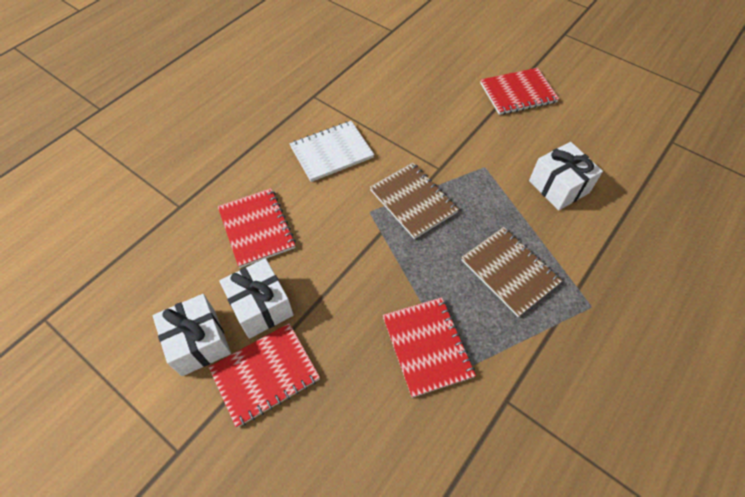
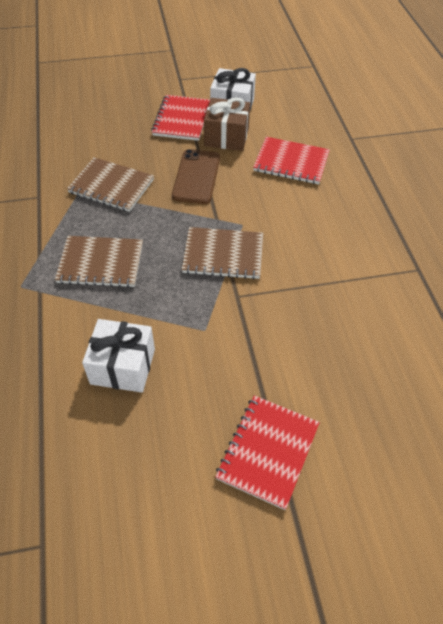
camera: 130 degrees right, 5 degrees down
white gift [219,258,294,339] -> brown gift [204,98,250,151]
white notebook [289,121,374,182] -> none
red notebook [383,297,476,398] -> brown notebook [67,157,154,212]
none -> brown phone [172,149,220,204]

